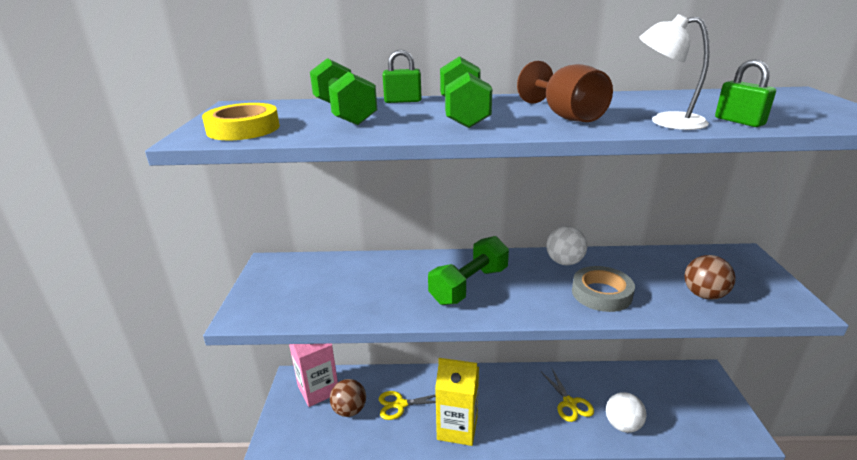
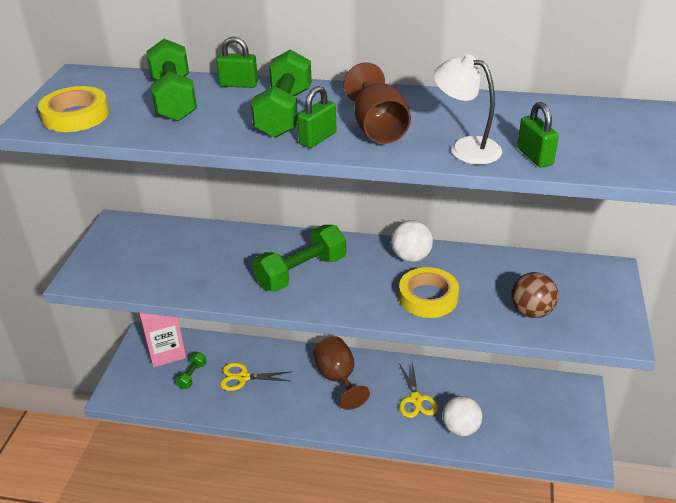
camera: 10 degrees right, 10 degrees up
brown ball [330,379,366,417] -> green dumbbell [175,352,207,389]
yellow carton [435,358,479,446] -> none
grey tape [572,266,635,312] -> yellow tape [399,267,459,318]
none -> green padlock [297,86,336,148]
none -> brown goblet [313,336,370,410]

